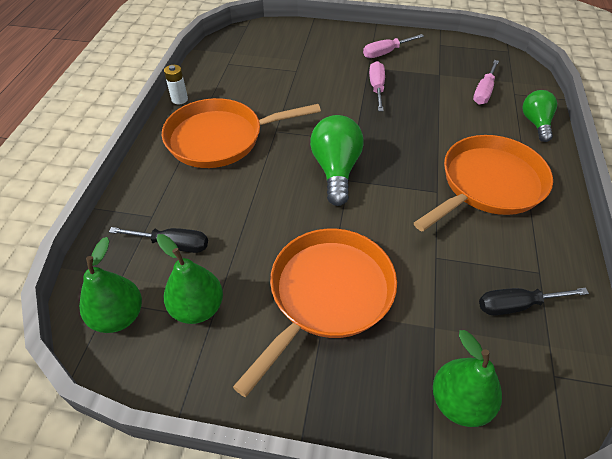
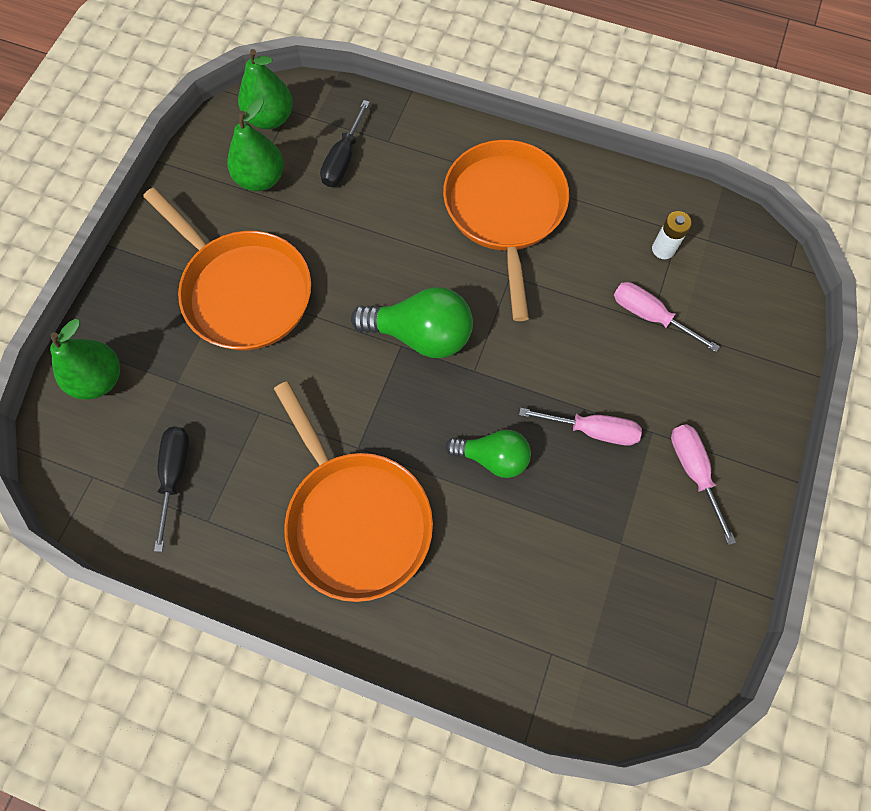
camera: 100 degrees right, 20 degrees up
white battery [164,65,188,104] -> white battery moved to [652,211,692,259]
pink screwdriver [473,60,499,105] -> pink screwdriver moved to [614,282,720,352]
green light bulb [523,90,557,142] -> green light bulb moved to [445,430,531,478]

